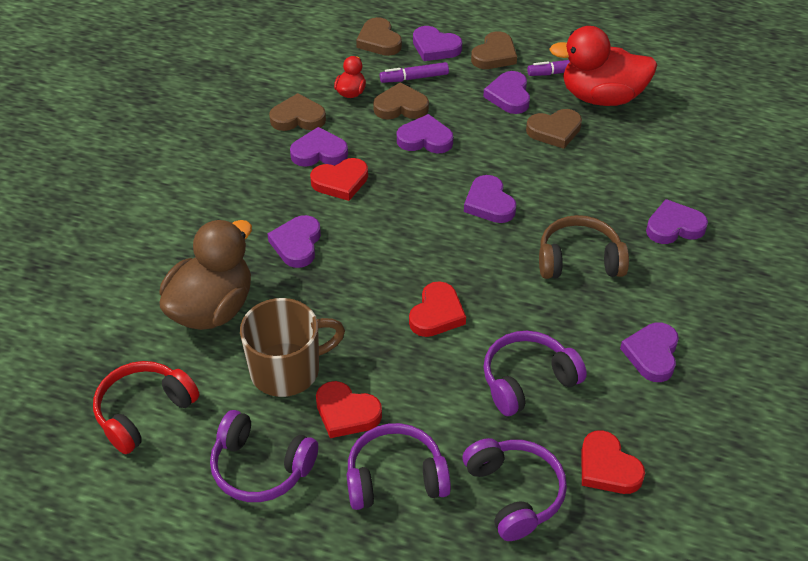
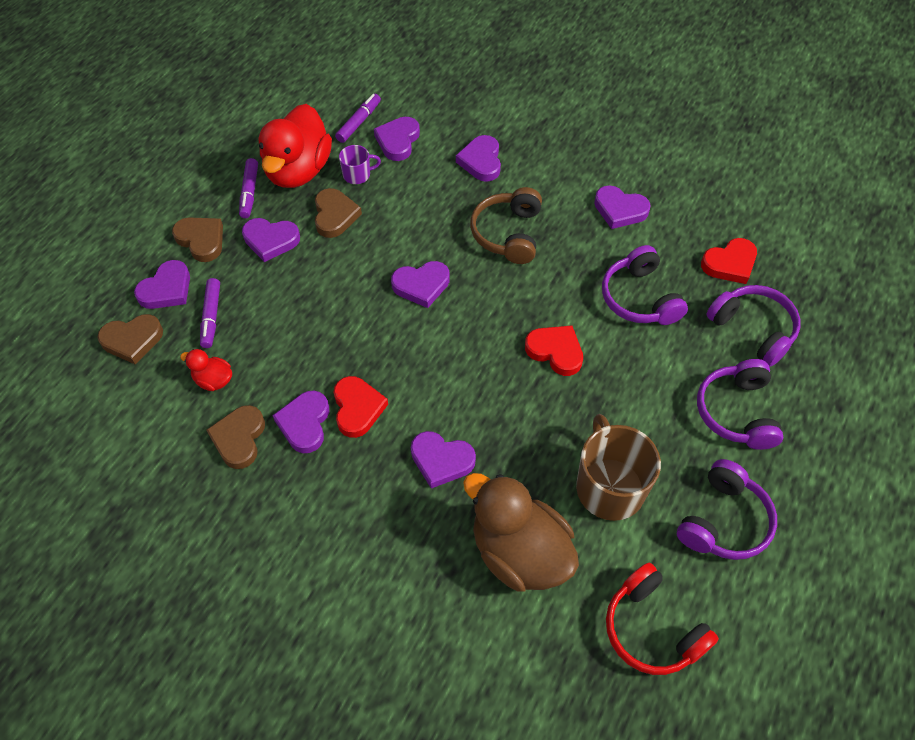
camera: 80 degrees left, 10 degrees up
red heart [316,381,382,438] -> none
brown heart [373,83,429,119] -> none
purple heart [397,114,453,153] -> purple heart moved to [374,117,420,161]
purple headphones [463,438,567,541] -> purple headphones turned 60 degrees clockwise [706,285,801,367]
none -> purple marker [335,94,381,143]
none -> purple mug [339,145,381,184]

